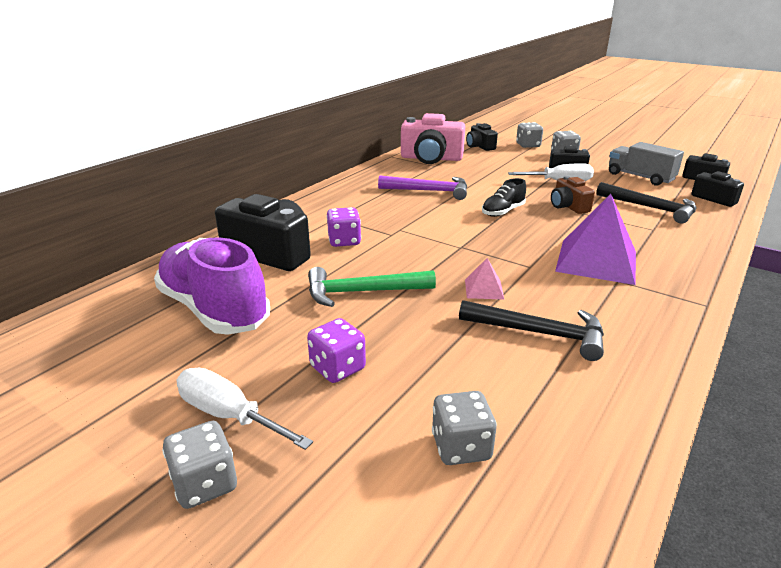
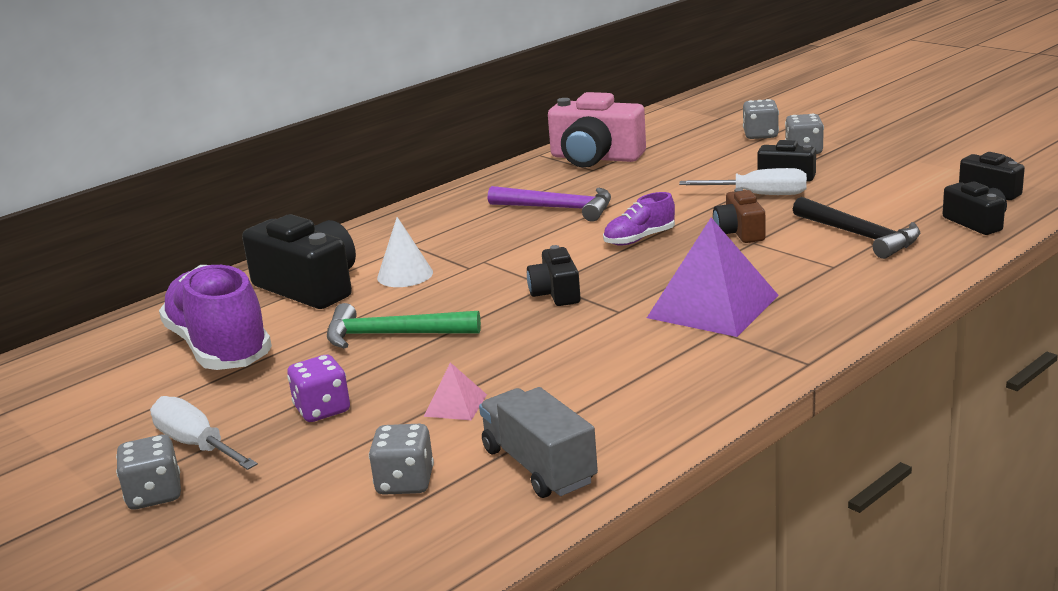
camera: 15 degrees right, 5 degrees down
purple dice [326,207,361,247] -> white cone [377,217,433,287]
black hammer [459,300,604,361] -> none
pink pyramid [465,258,504,299] -> pink pyramid moved to [424,362,487,420]
black camera [466,123,498,151] -> black camera moved to [527,245,581,306]
black shoe [482,178,526,217] -> purple shoe [603,192,675,246]
grey truck [609,142,684,186] -> grey truck moved to [479,387,598,498]

